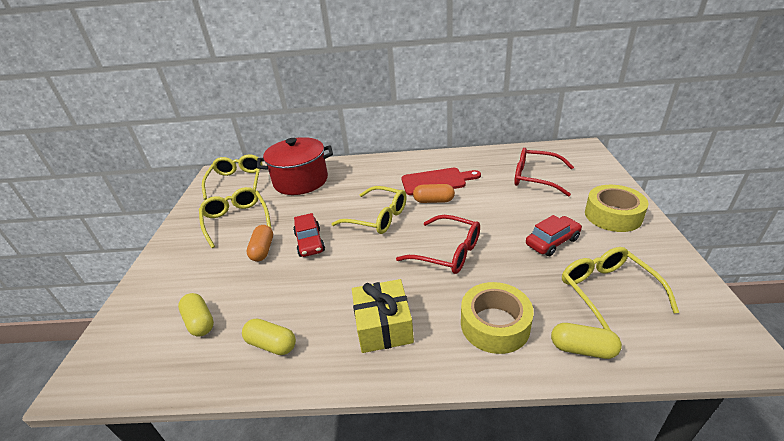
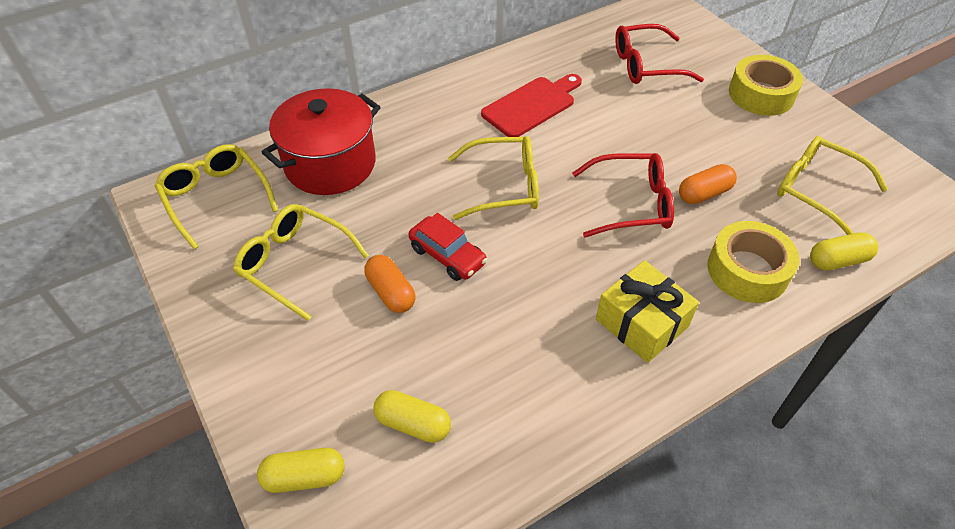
camera: 35 degrees left, 15 degrees up
yellow capsule [242,319,296,355] -> yellow capsule moved to [257,448,345,493]
orange capsule [413,184,455,203] -> orange capsule moved to [679,164,737,204]
red car [526,215,582,256] -> none

